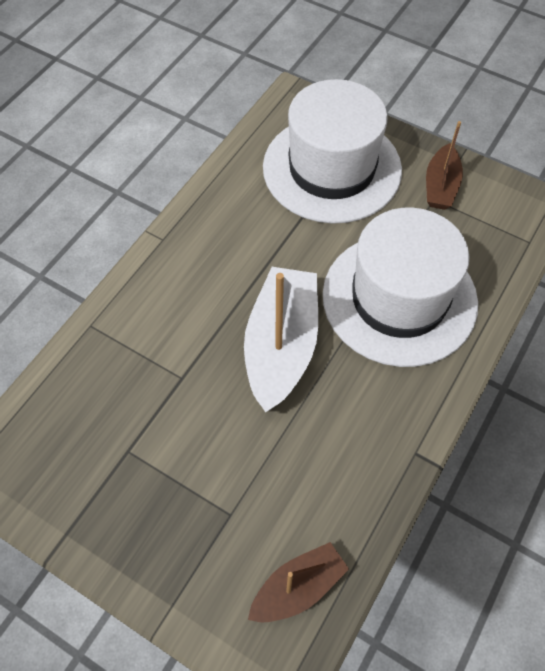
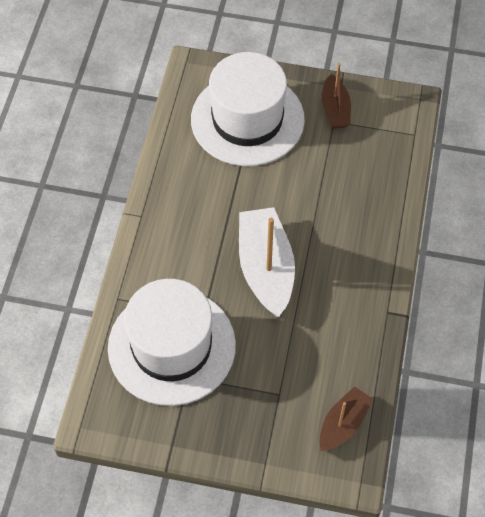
camera: 20 degrees left, 0 degrees up
white hat [323,208,478,367] -> white hat moved to [108,279,236,406]

